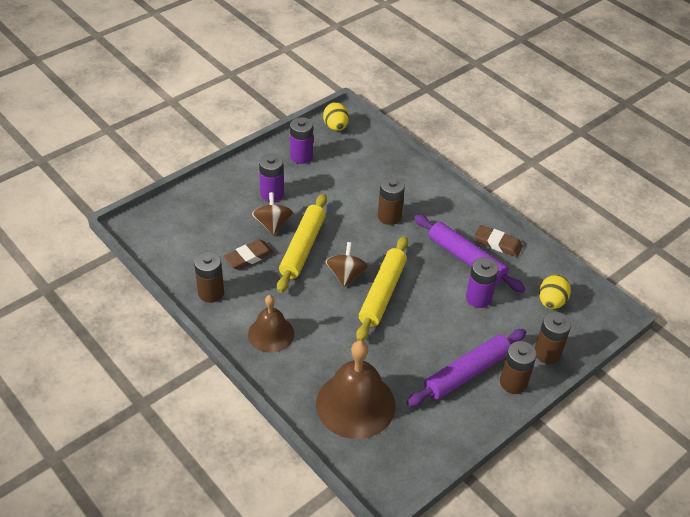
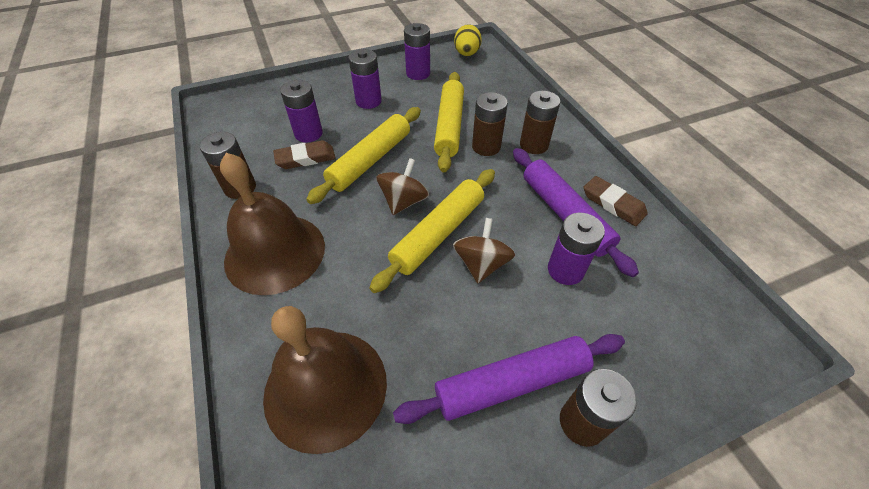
camera: 20 degrees right, 5 degrees up
brown bell [248,295,294,353] -> brown bell [220,153,325,295], size x1.63
brown spinning top [252,192,293,236] -> brown spinning top moved to [453,218,515,283]
brown battery [535,312,571,364] -> brown battery moved to [520,91,560,154]
yellow egg [539,275,571,309] -> none
none -> purple battery [280,80,323,143]
none -> yellow rolling pin [434,72,464,172]

